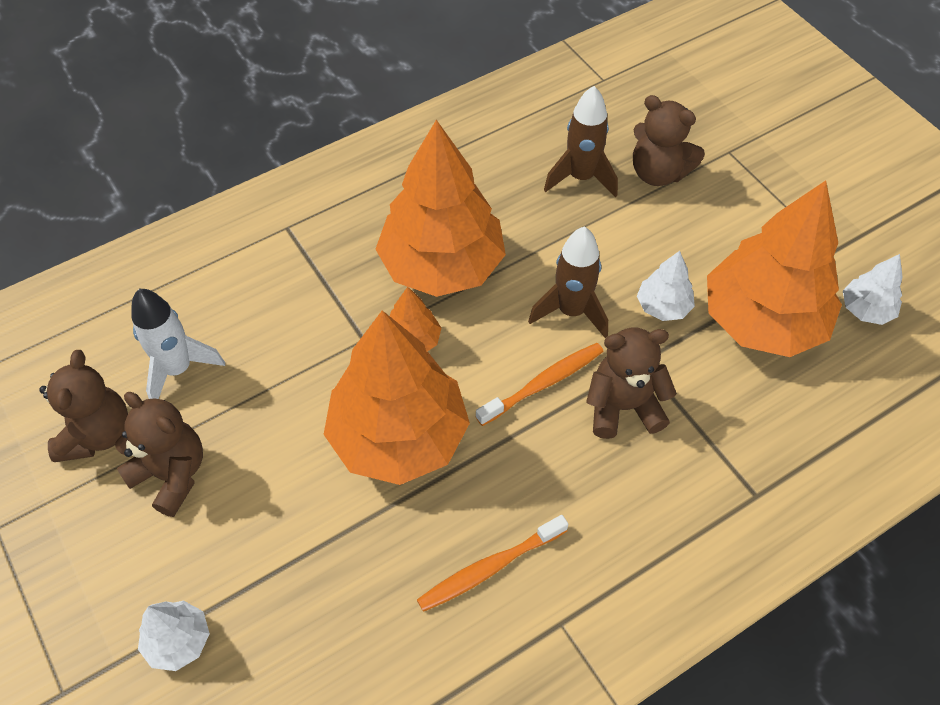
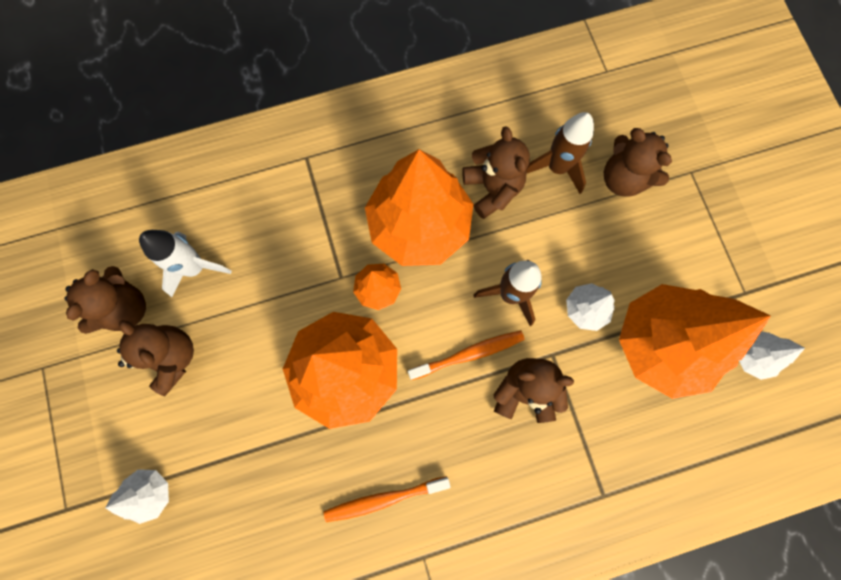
camera: 15 degrees right, 20 degrees up
none -> brown teddy bear [462,126,530,219]

